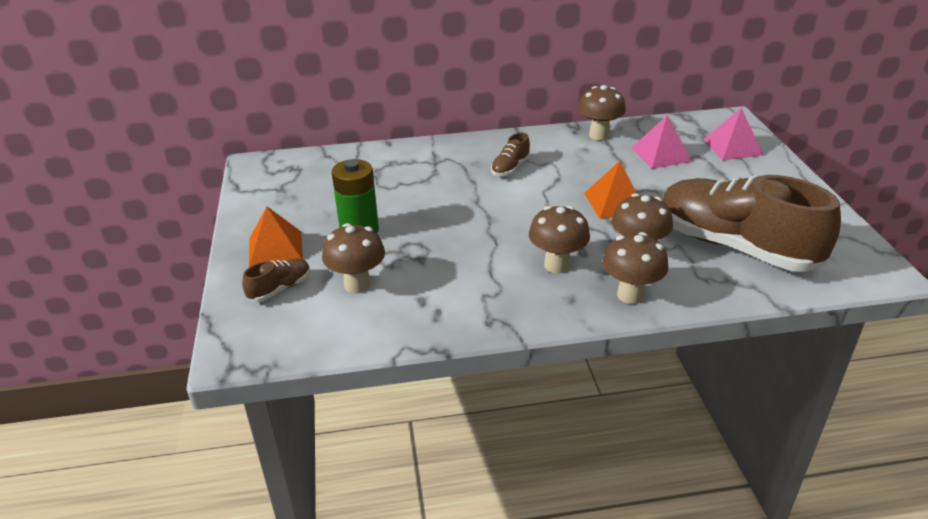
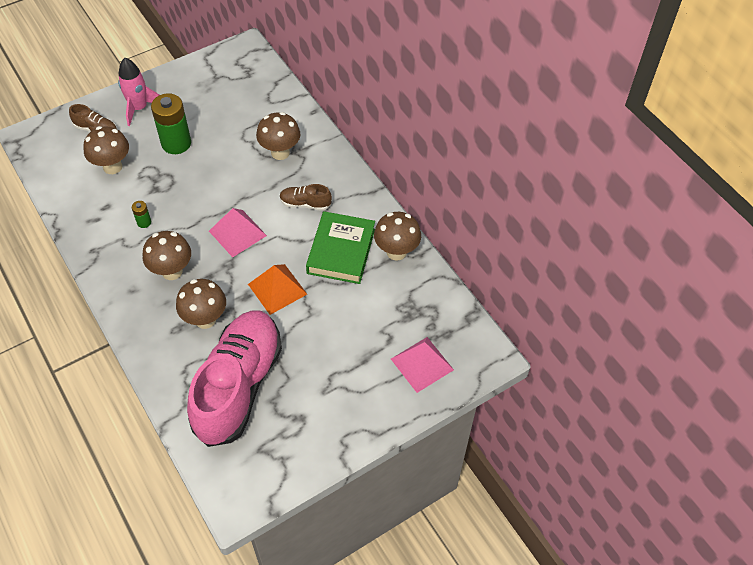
camera: 65 degrees right, 20 degrees up
orange pyramid [249,207,303,267] -> pink rocket [118,58,160,126]
brown mushroom [603,232,669,304] -> brown mushroom moved to [256,112,300,160]
pink pyramid [631,115,692,169] -> pink pyramid moved to [209,208,267,257]
brown shoe [662,175,841,272] -> pink shoe [187,310,282,447]
none -> green battery [132,201,151,228]
none -> green book [306,211,375,284]

